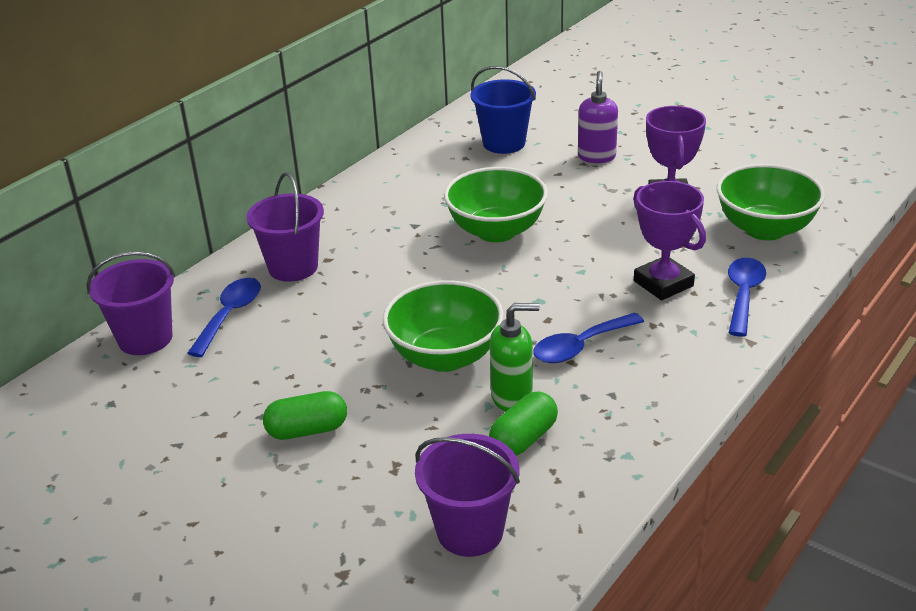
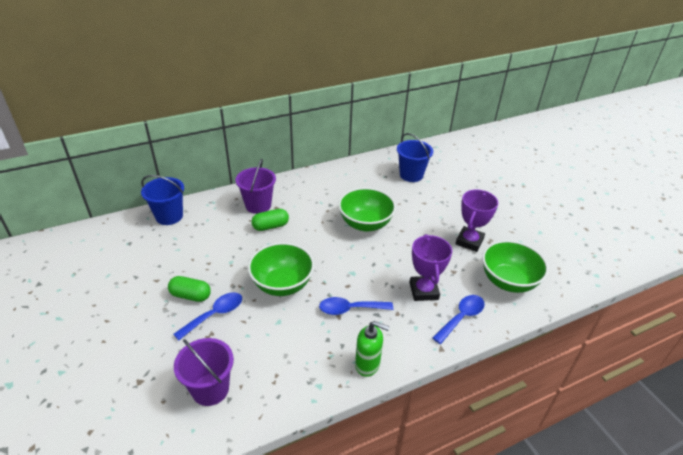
camera: 25 degrees right, 5 degrees up
purple bucket [86,251,175,355] -> blue bucket [141,175,184,225]
blue spoon [187,278,261,357] -> blue spoon moved to [173,292,242,341]
green capsule [489,392,558,456] -> green capsule moved to [251,209,289,231]
green soap dispenser [490,303,540,412] -> green soap dispenser moved to [355,321,389,377]
purple soap dispenser [578,71,618,163] -> none

